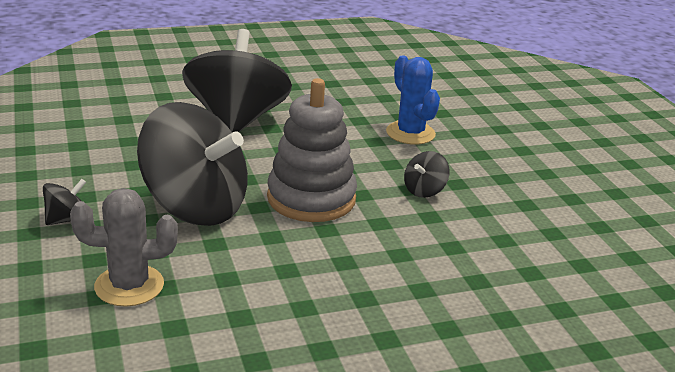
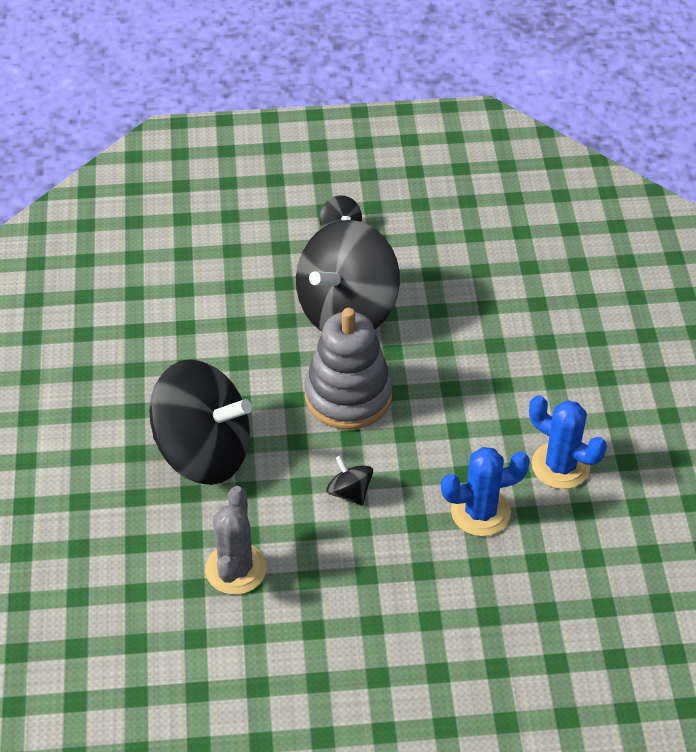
camera: 105 degrees right, 20 degrees up
grey cactus [70,188,178,307] -> grey cactus moved to [205,486,267,595]
black spinning top [182,29,292,133] -> black spinning top moved to [149,360,252,485]
none -> blue cactus [529,395,607,489]

